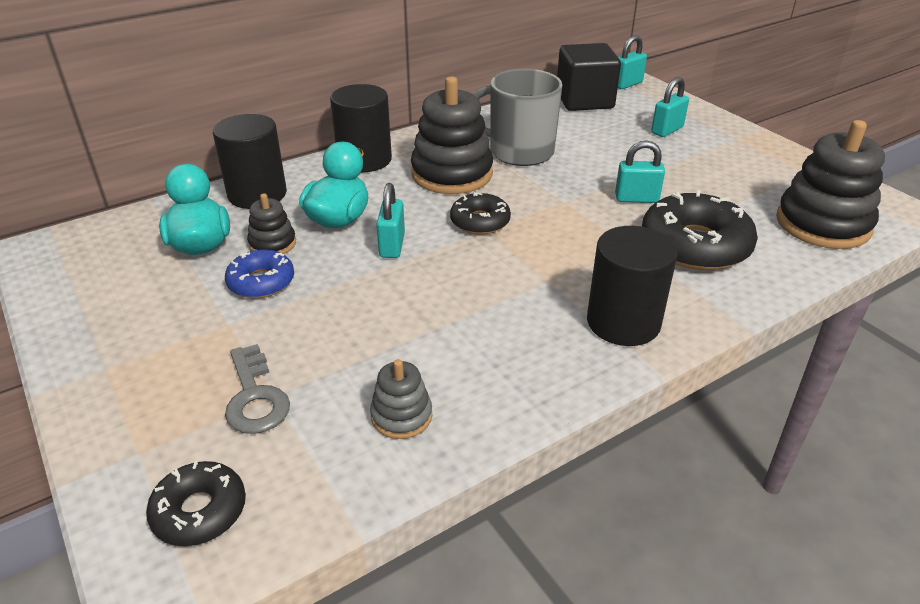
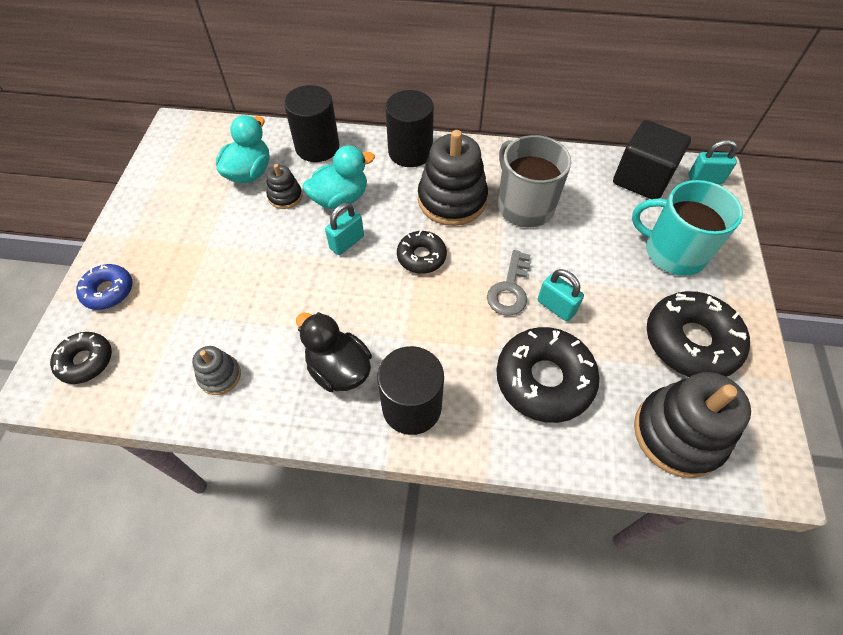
camera: 40 degrees right, 20 degrees up
blue donut [225,250,294,298] -> blue donut moved to [76,264,132,310]
grey key [225,344,290,434] -> grey key moved to [487,250,530,316]
turquoise padlock [651,77,689,137] -> turquoise mug [632,180,743,276]
none -> black duck [296,312,372,392]
none -> black donut [647,291,750,377]

